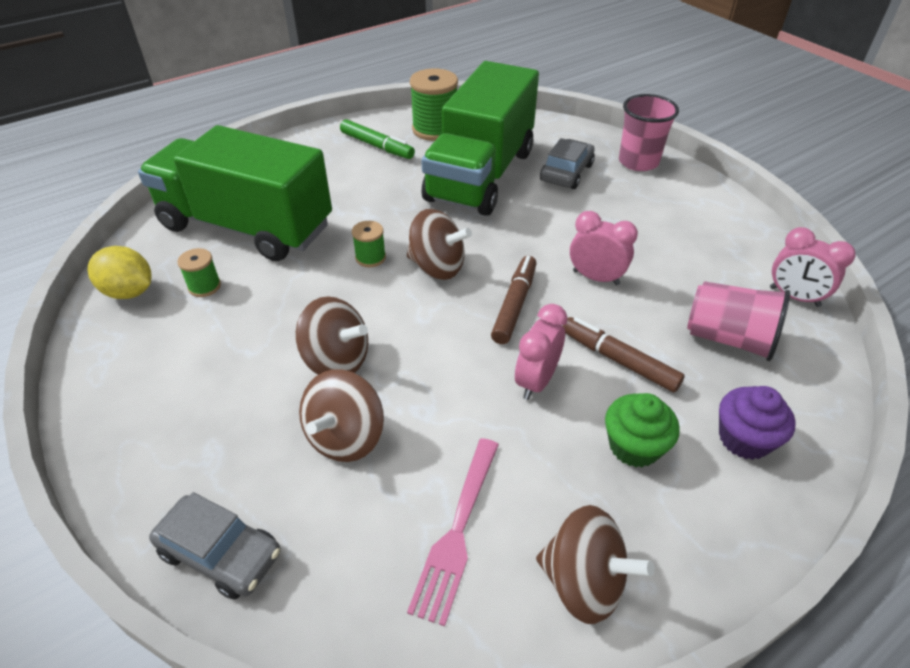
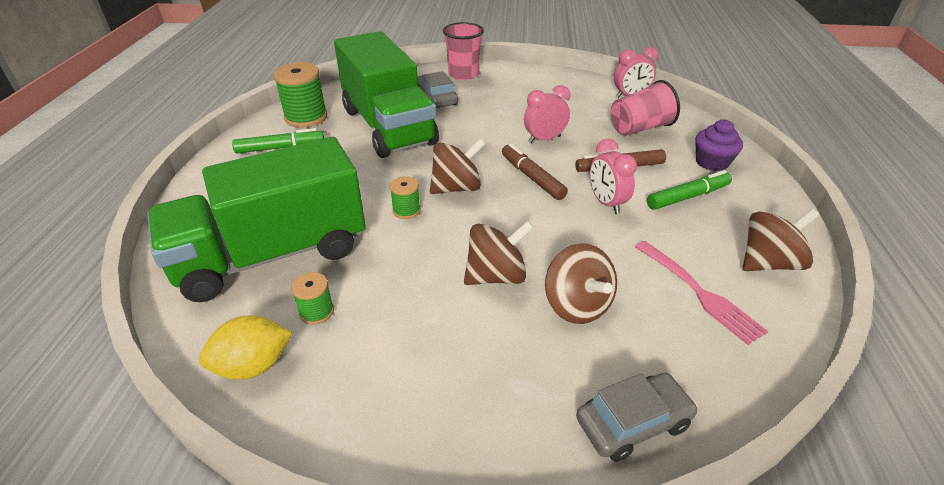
camera: 50 degrees left, 5 degrees down
green cupcake [605,393,680,467] -> green marker [647,170,732,210]

